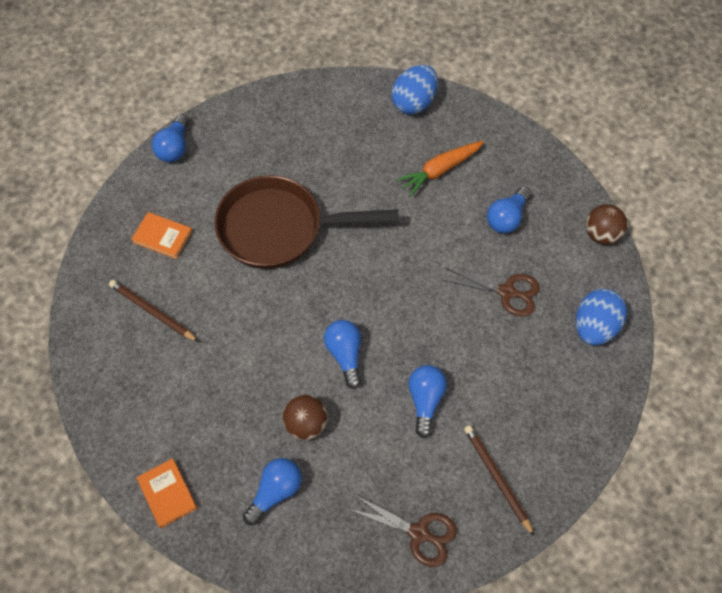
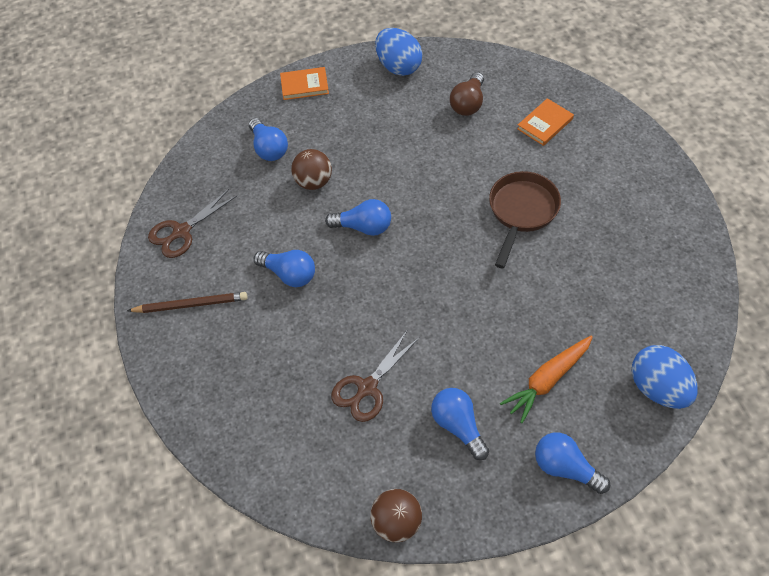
camera: 115 degrees right, 5 degrees down
brown pencil [109,280,199,342] -> brown light bulb [450,72,484,116]
blue light bulb [152,114,189,162] -> blue light bulb moved to [535,432,610,494]
brown pan [214,175,398,269] -> brown pan [489,171,561,268], size x0.65
orange carrot [396,141,484,196] -> orange carrot turned 120 degrees counterclockwise [500,336,593,423]
blue egg [576,289,627,345] -> blue egg moved to [375,28,422,76]

